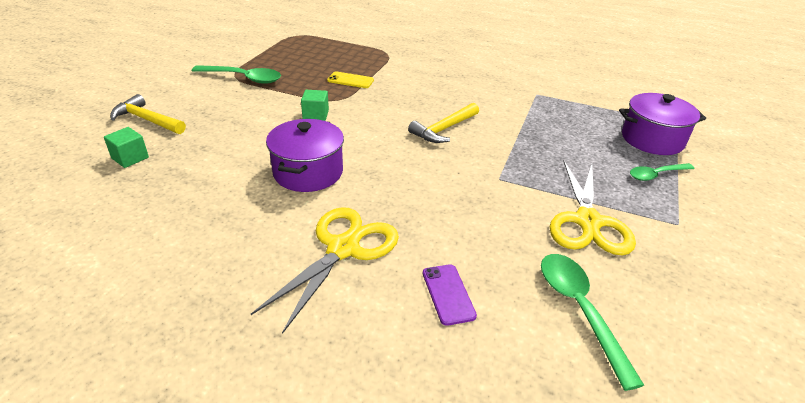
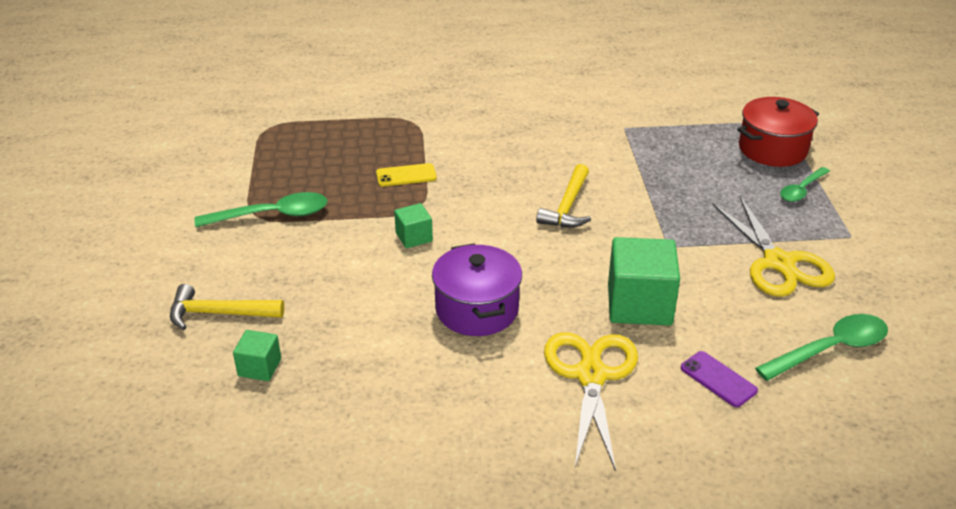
camera: 25 degrees left, 0 degrees up
green spoon [541,254,644,391] -> green spoon turned 105 degrees clockwise [755,314,888,381]
purple pot [619,93,706,155] -> red pot [737,97,819,167]
none -> green cube [608,237,680,326]

